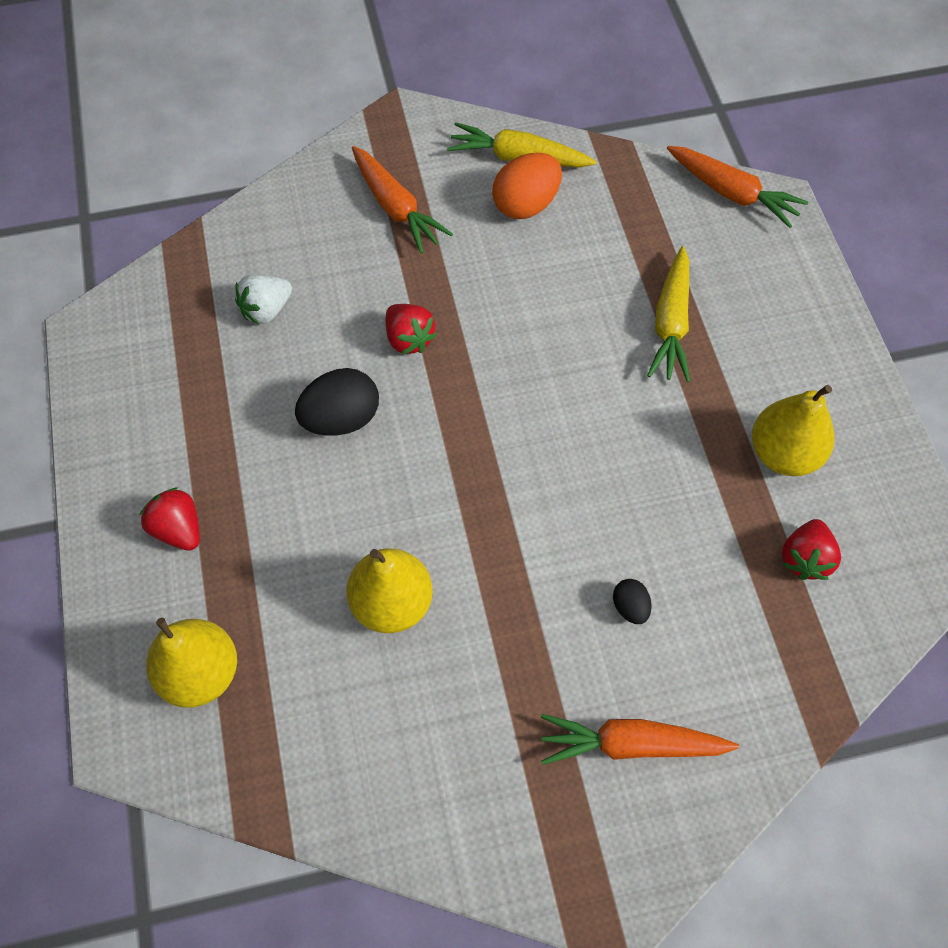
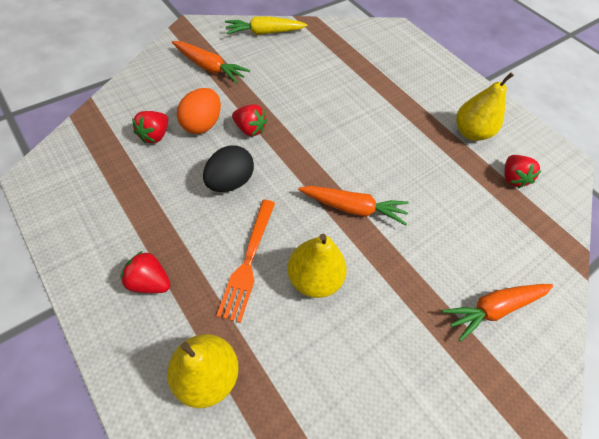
camera: 30 degrees left, 5 degrees down
white strawberry [235,274,292,325] -> red strawberry [132,111,168,143]
orange egg [492,153,562,219] -> orange egg moved to [177,88,221,134]
black egg [613,579,652,624] -> none
yellow carrot [647,246,690,383] -> none
orange carrot [667,146,808,228] -> orange carrot moved to [298,186,409,225]
none -> orange fork [216,200,275,323]

